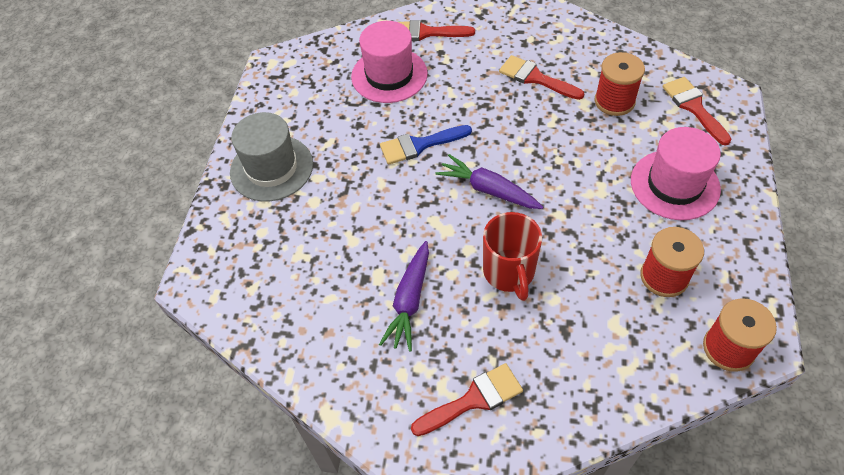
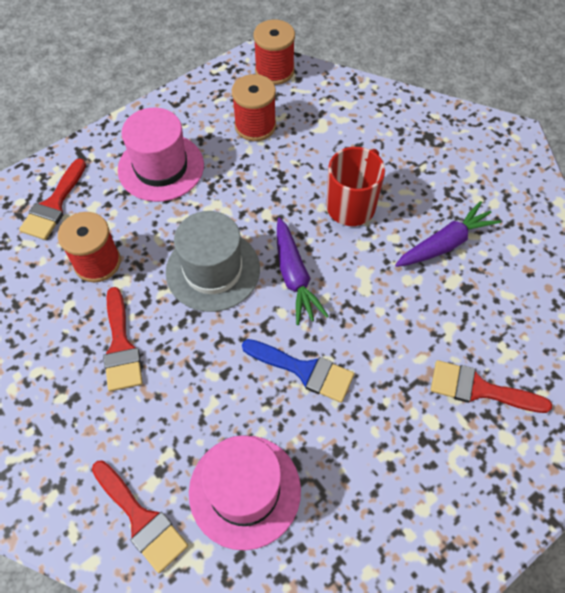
camera: 140 degrees left, 5 degrees up
grey hat [230,112,313,202] -> grey hat moved to [166,211,260,312]
red brush [411,363,523,436] -> red brush moved to [430,360,552,413]

